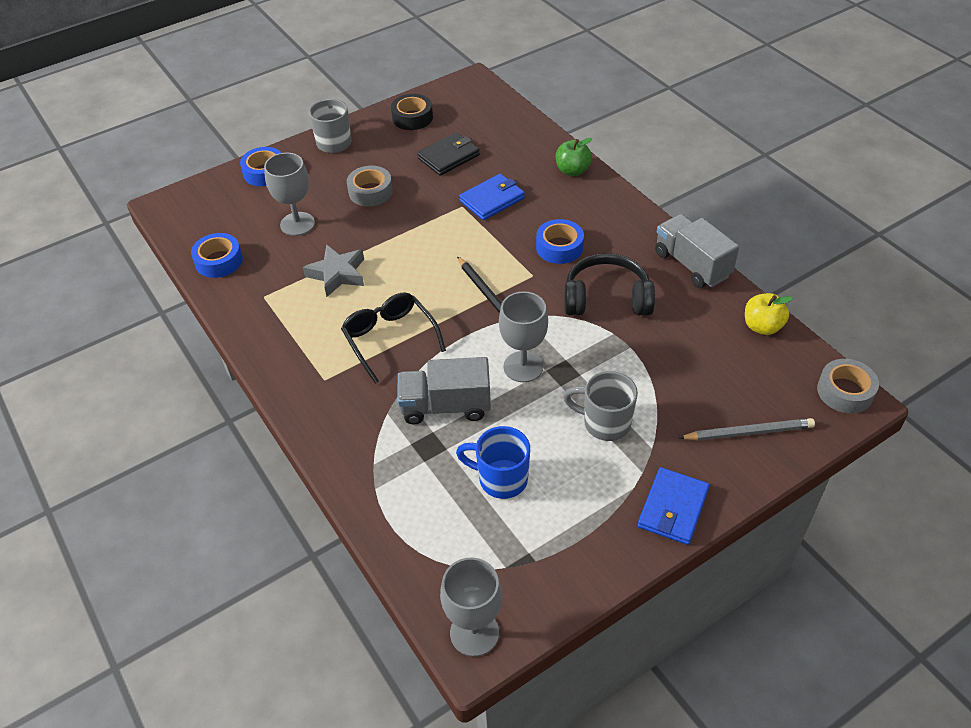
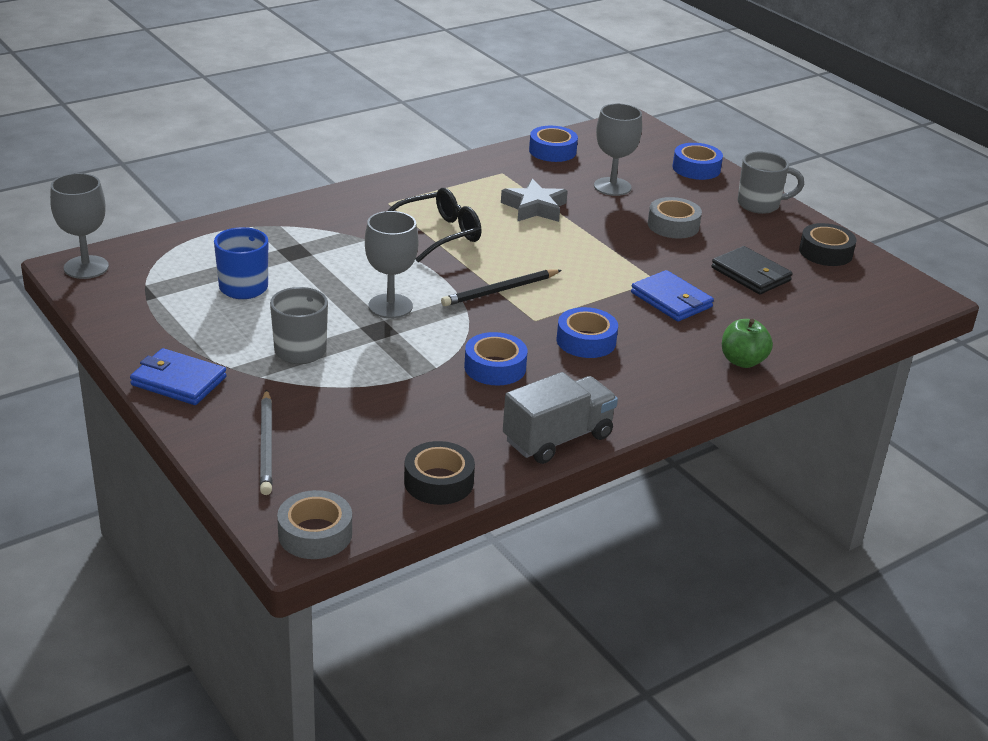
camera: 85 degrees right, 15 degrees down
grey truck [397,357,491,425] -> none
black headphones [564,253,655,316] -> blue tape [464,332,527,386]
yellow apple [745,293,794,335] -> black tape [404,441,475,505]

